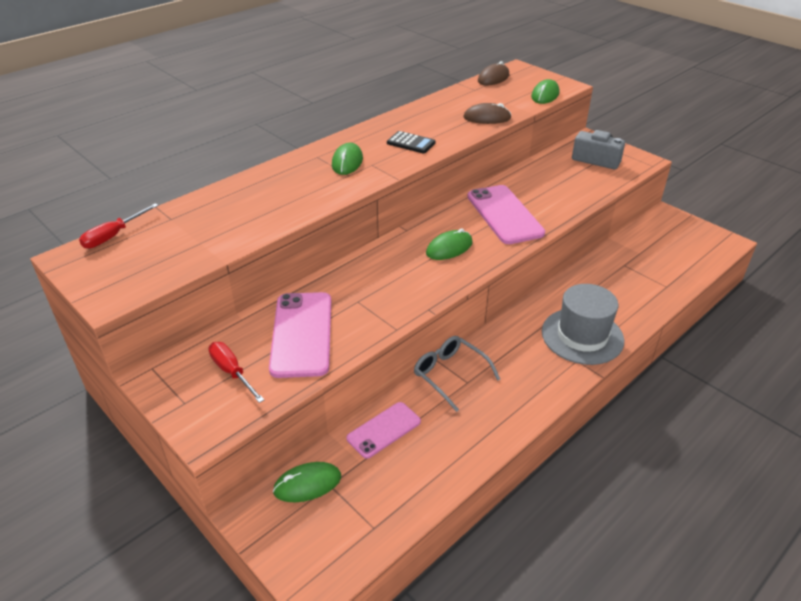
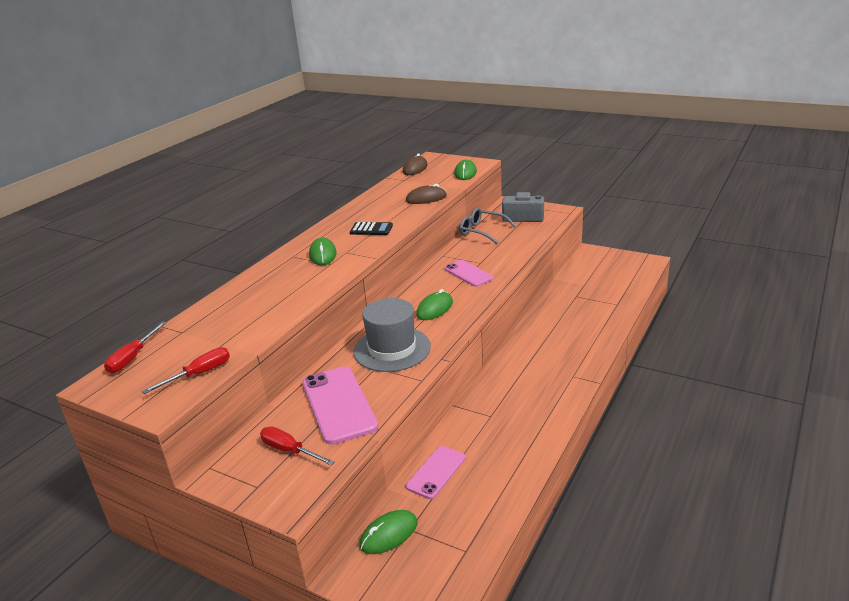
camera: 15 degrees left, 10 degrees down
grey glasses [414,336,500,412] -> grey glasses moved to [460,208,516,244]
pink phone [467,185,545,244] -> pink phone [445,260,493,287], size x0.61
grey hat [542,284,624,365] -> grey hat moved to [353,298,431,372]
none -> red screwdriver [142,347,230,394]

